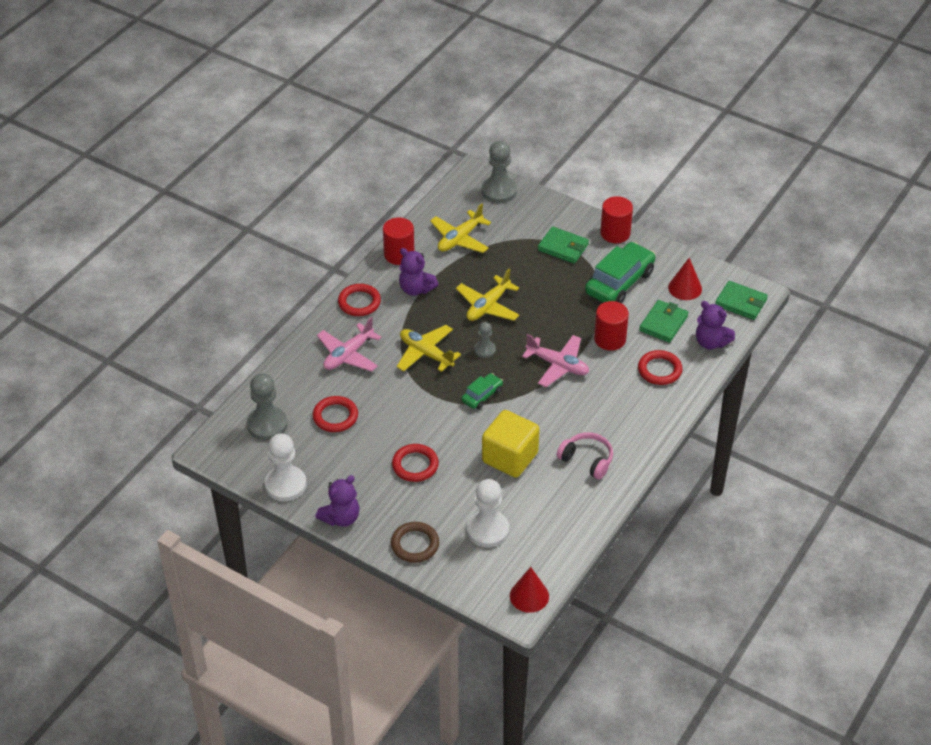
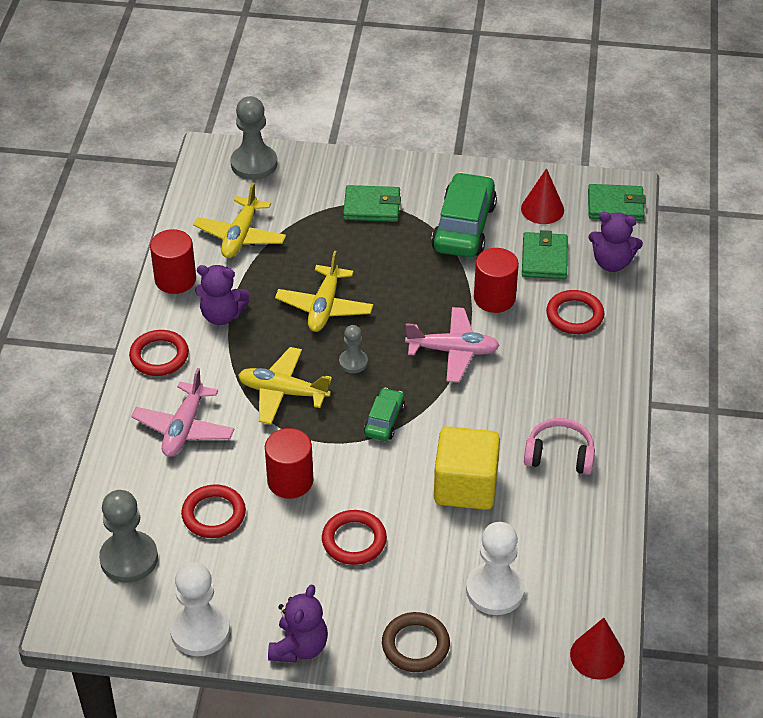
camera: 25 degrees left, 0 degrees up
red cylinder [600,196,633,243] -> red cylinder moved to [265,428,313,499]

